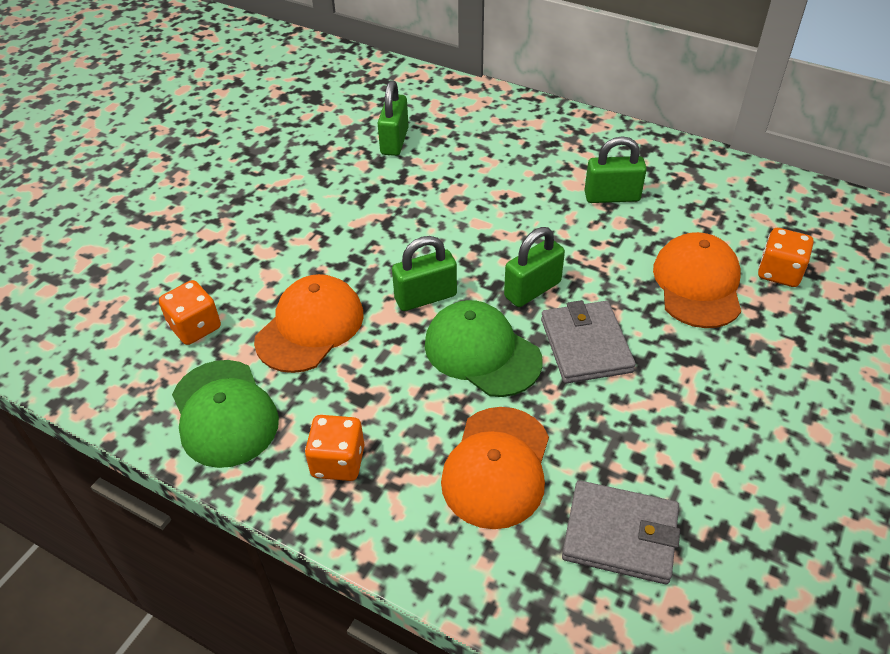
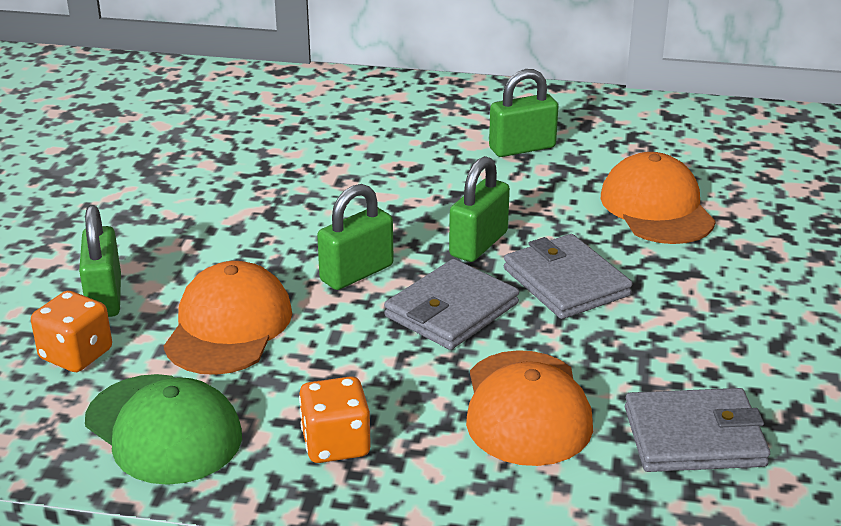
camera: 20 degrees left, 15 degrees down
green padlock [378,80,409,156] -> green padlock moved to [79,205,121,317]
green cap [425,300,543,397] -> grey wallet [384,259,519,350]
orange dice [758,228,814,287] -> none

